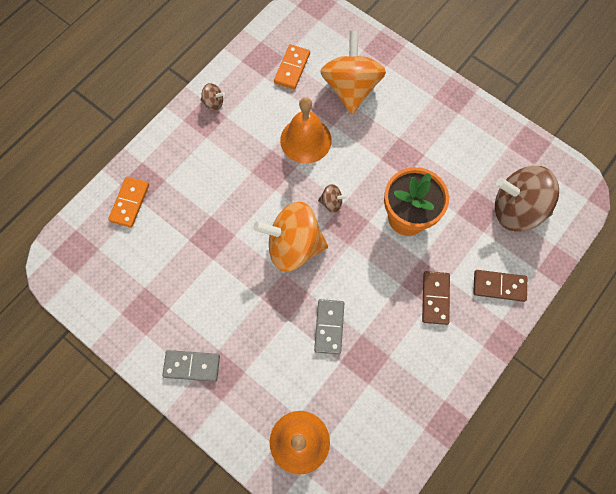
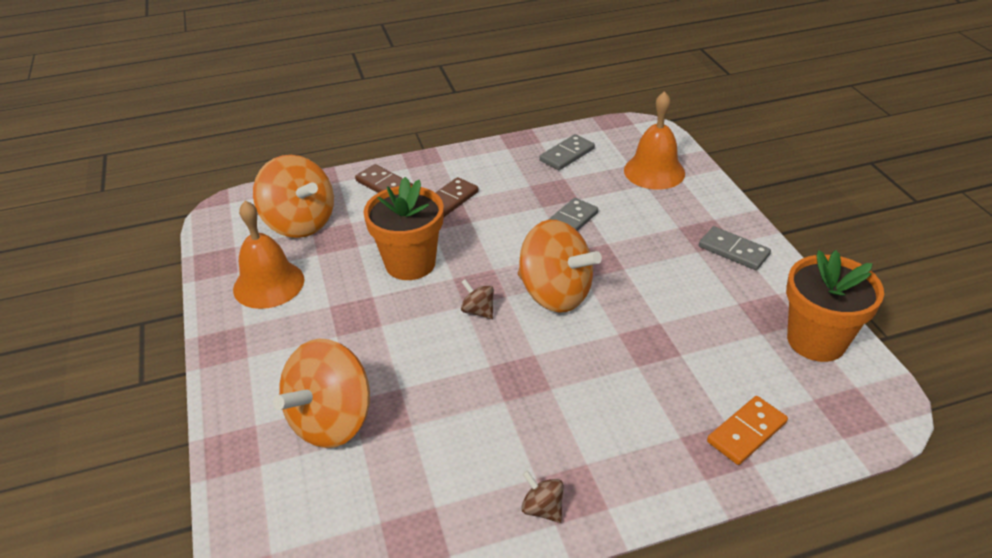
camera: 145 degrees left, 30 degrees down
orange domino [274,44,310,89] -> none
orange bell [280,97,332,163] -> orange bell moved to [233,201,304,309]
brown spinning top [495,166,559,232] -> orange spinning top [253,155,334,238]
none -> grey domino [539,134,595,170]
none -> orange flower pot [786,250,884,362]

